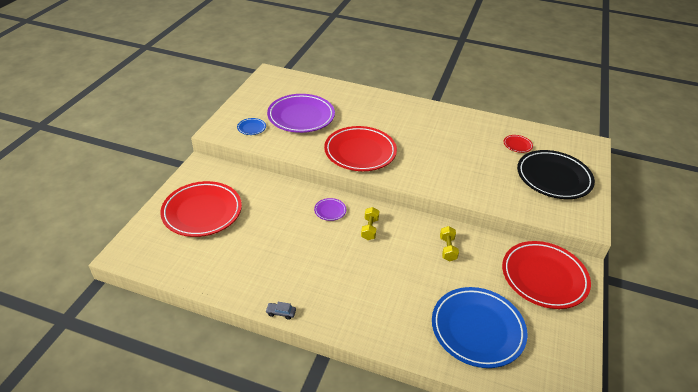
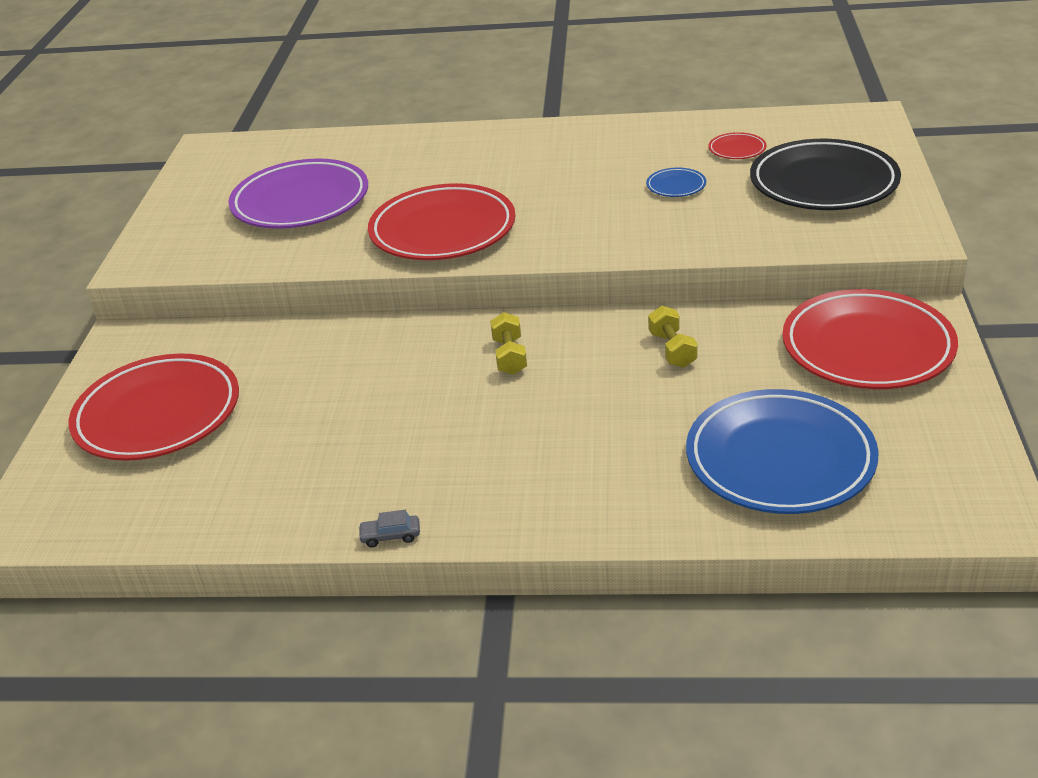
camera: 10 degrees left, 5 degrees down
blue plate [237,118,266,135] -> blue plate moved to [646,168,706,197]
purple plate [314,198,346,221] -> none

